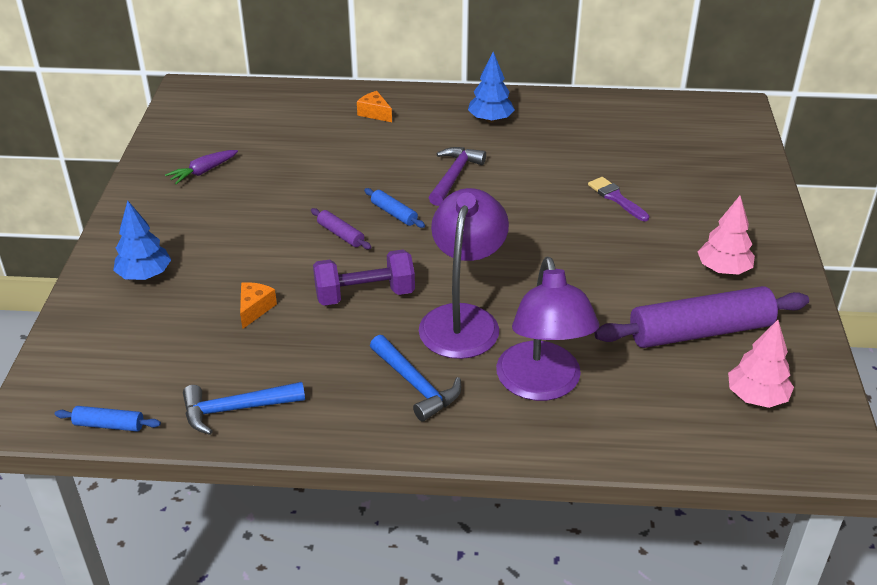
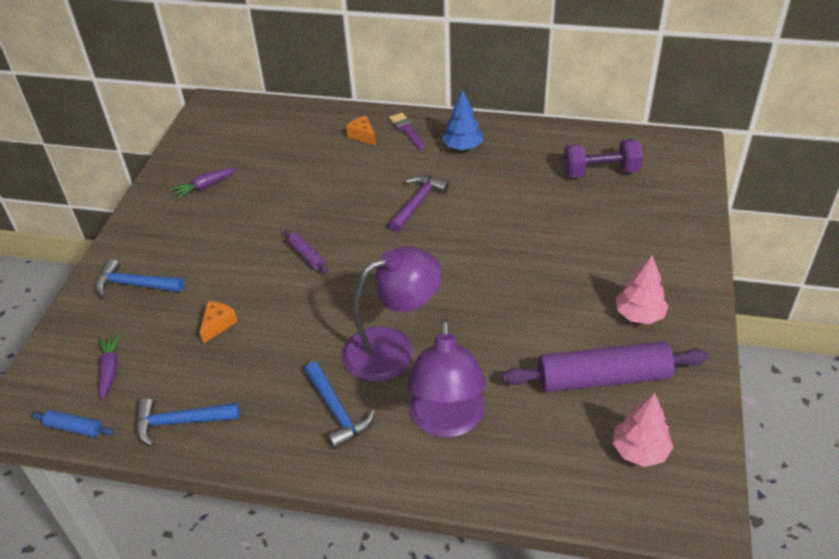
camera: 10 degrees right, 5 degrees up
blue tree [113,201,171,280] -> blue hammer [95,259,184,298]
purple dumbbell [313,250,415,306] -> purple dumbbell moved to [564,139,643,178]
blue rolling pin [364,188,425,228] -> none
purple lamp [419,188,509,359] -> purple lamp turned 45 degrees clockwise [342,247,442,382]
purple brush [588,177,649,221] -> purple brush moved to [389,113,425,150]
none -> purple carrot [99,334,121,401]

